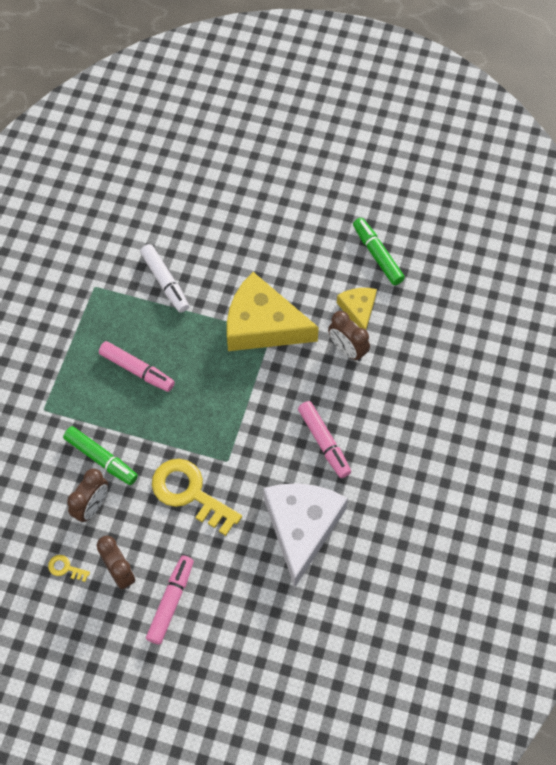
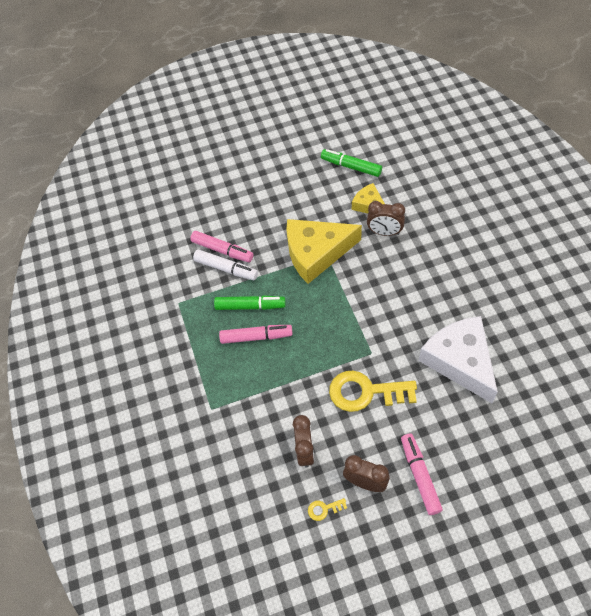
camera: 30 degrees left, 5 degrees down
green marker [63,426,138,485] -> green marker moved to [214,295,286,310]
pink marker [298,401,351,478] -> pink marker moved to [190,231,253,262]

